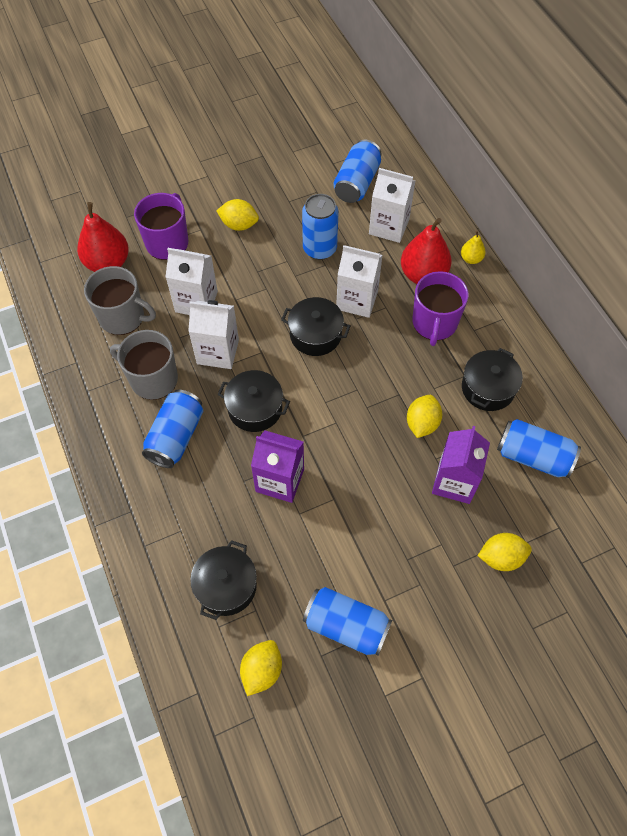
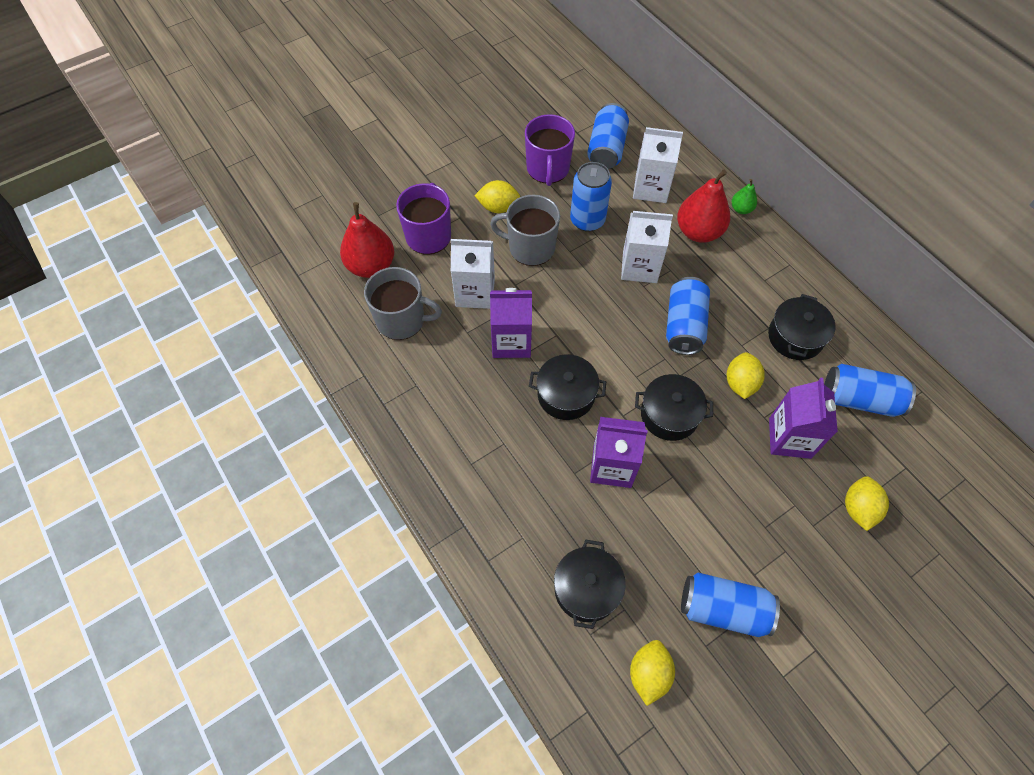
camera: 10 degrees left, 0 degrees up
grey mug [110,330,178,400] -> grey mug moved to [490,195,560,266]
blue can [142,390,203,468] -> blue can moved to [666,277,710,355]
white carton [188,300,239,369] -> purple carton [490,288,532,358]
black pot [281,297,350,356] -> black pot moved to [635,374,713,441]
purple mug [413,271,469,346] -> purple mug moved to [525,114,575,186]
yellow pear [461,231,486,264] -> green pear [732,179,757,214]
yellow lemon [478,533,532,571] -> yellow lemon turned 60 degrees counterclockwise [845,476,889,531]

